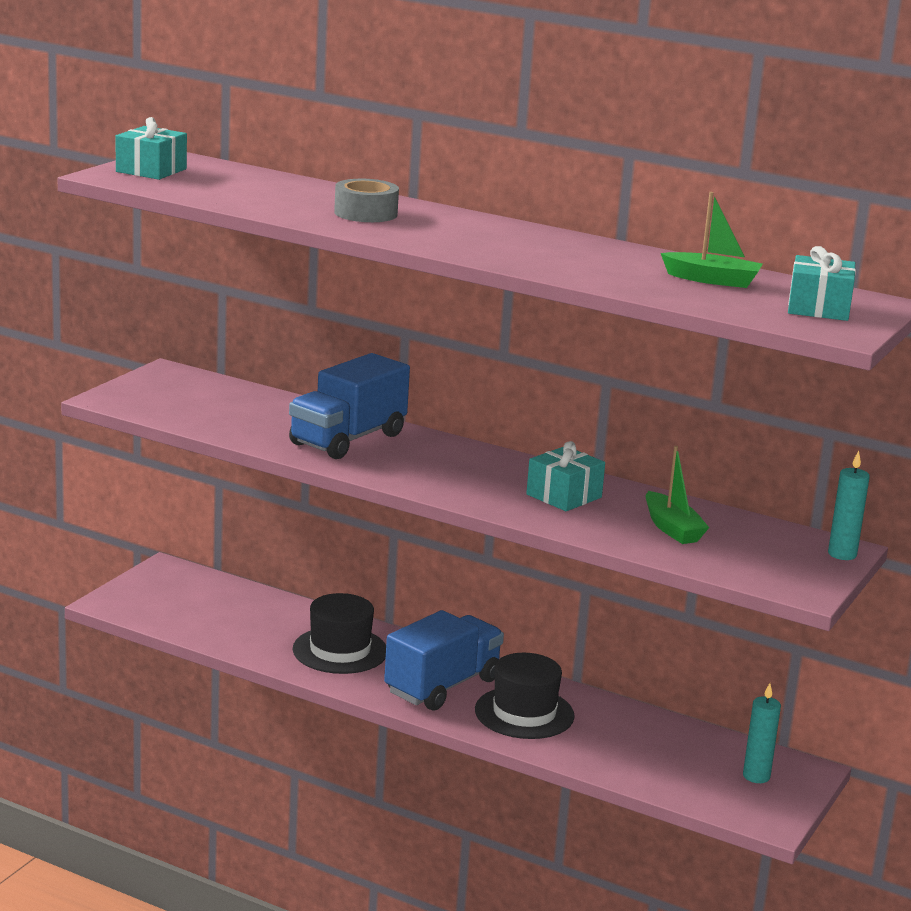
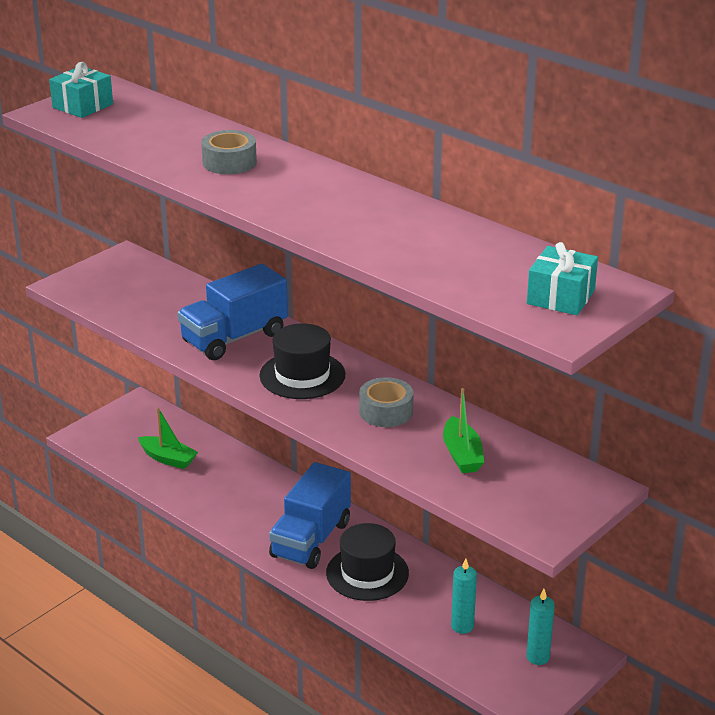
camera: 15 degrees right, 10 degrees up
black hat [293,593,386,674] -> black hat moved to [260,323,345,399]
blue truck [384,610,504,710] -> blue truck turned 150 degrees clockwise [269,462,351,569]
turquoise gift [526,441,605,511] -> grey tape [359,377,414,427]
green boat [661,192,762,288] -> green boat moved to [138,407,198,469]
turquoise candle [828,451,870,560] -> turquoise candle moved to [451,558,477,634]

